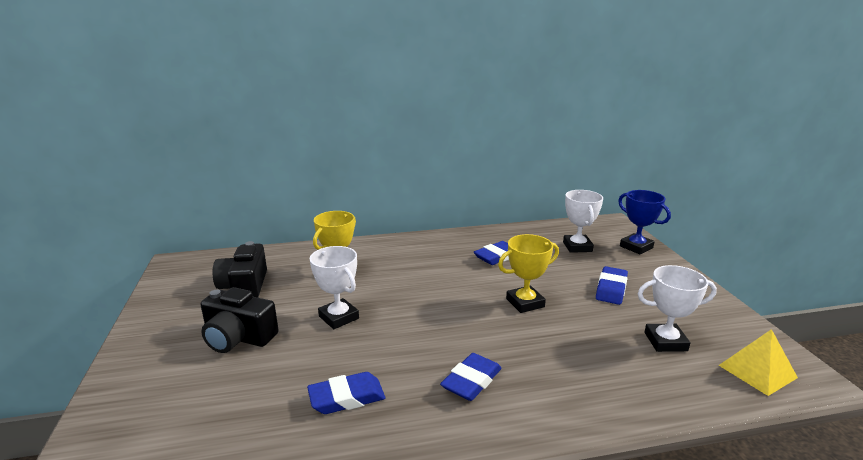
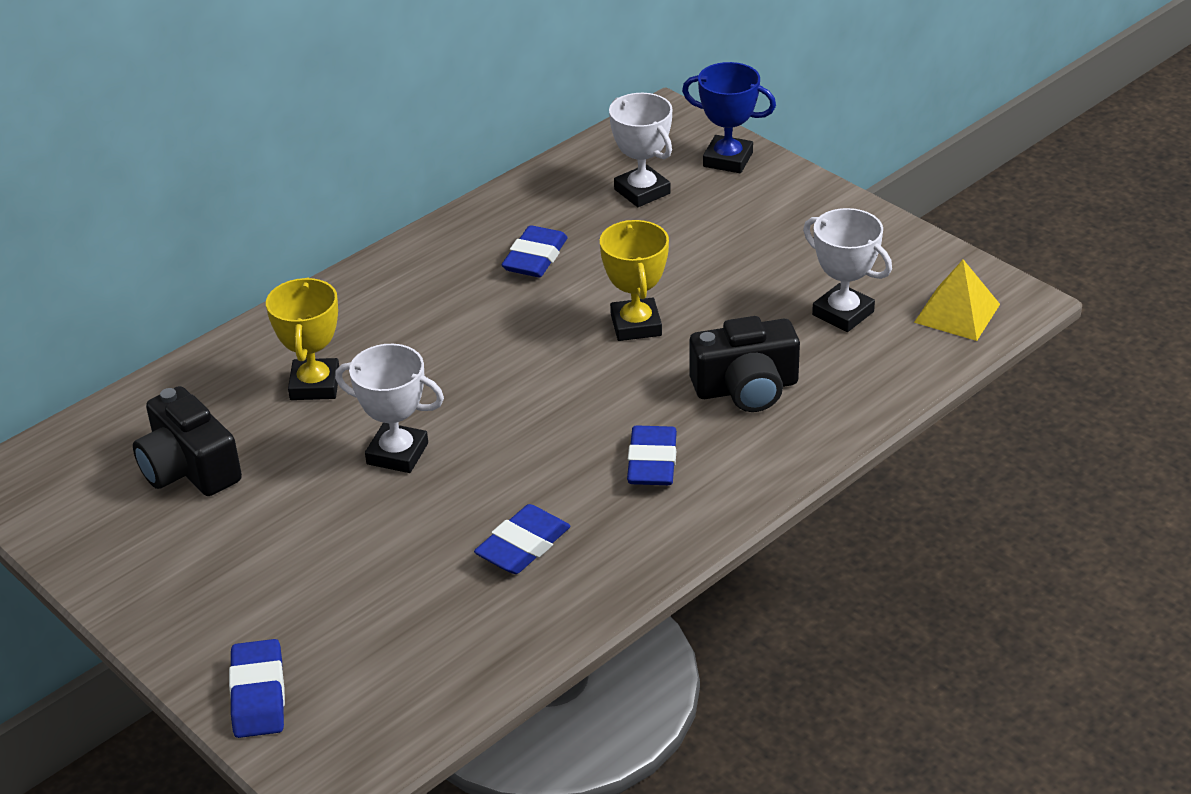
camera: 30 degrees left, 15 degrees up
black camera [201,287,279,353] -> black camera moved to [689,316,800,412]
yellow trophy [498,234,559,313] -> yellow trophy turned 45 degrees counterclockwise [600,220,669,341]
blue eraser [596,266,628,305] -> blue eraser moved to [229,639,285,738]
white trophy [638,265,717,352] -> white trophy turned 75 degrees clockwise [803,208,892,332]

